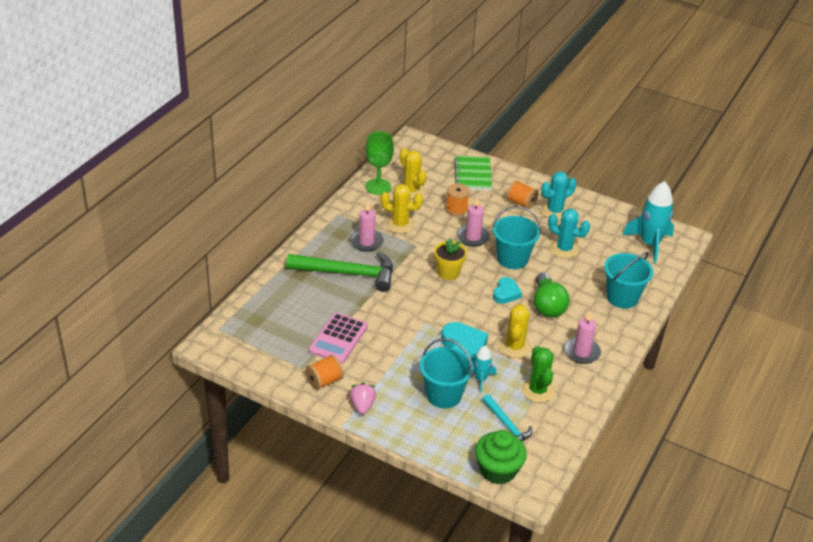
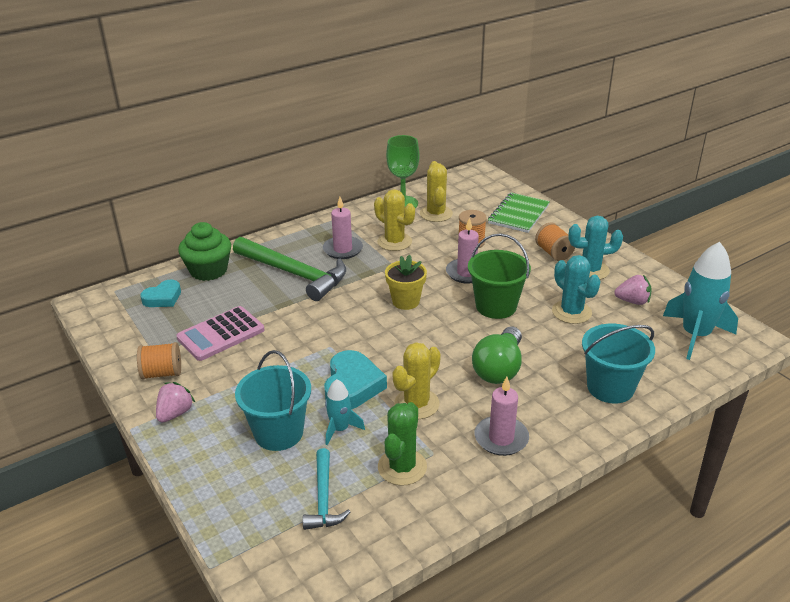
camera: 30 degrees right, 5 degrees down
green cupcake [475,430,527,484] -> green cupcake moved to [178,222,231,281]
turquoise bucket [492,206,541,269] -> green bucket [468,234,531,319]
turquoise heart [493,277,522,304] -> turquoise heart moved to [140,280,181,307]
none -> pink strawberry [614,275,652,305]

